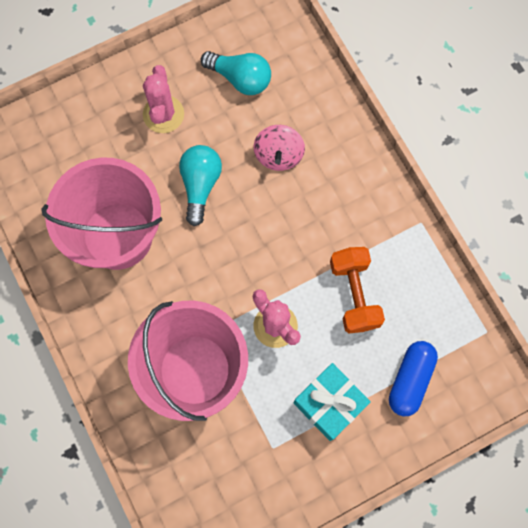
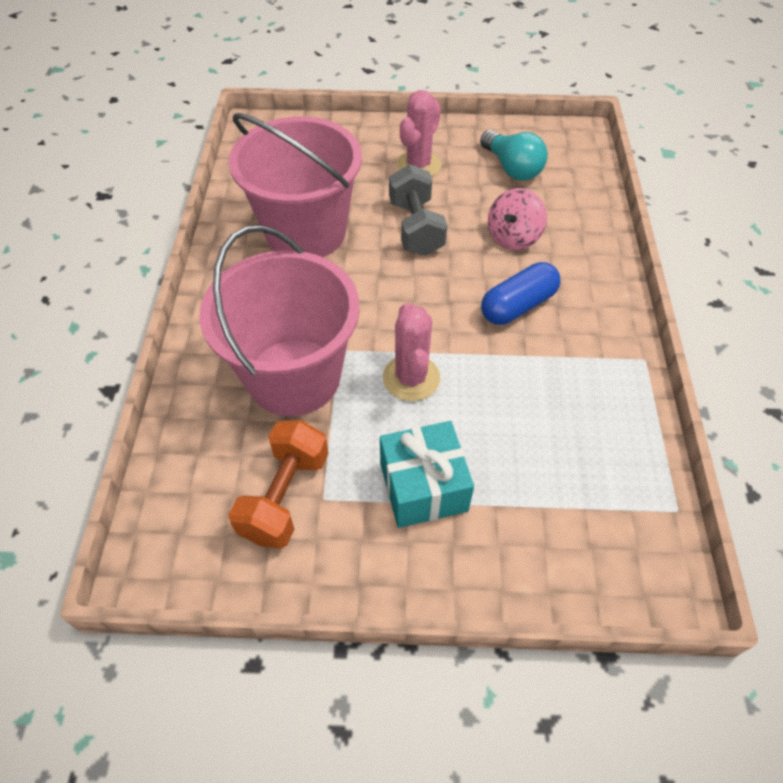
camera: 30 degrees right, 20 degrees down
turquoise light bulb [179,145,222,226] -> grey dumbbell [389,164,447,256]
orange dumbbell [330,247,385,333] -> orange dumbbell moved to [228,420,329,548]
blue capsule [389,341,438,416] -> blue capsule moved to [481,262,560,325]

